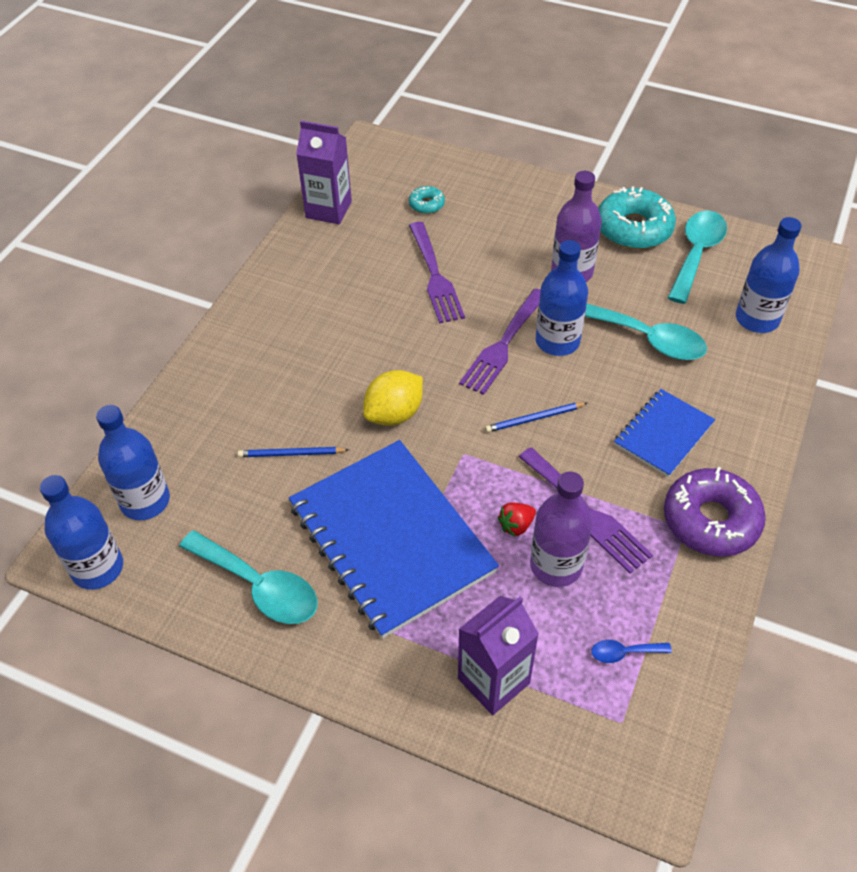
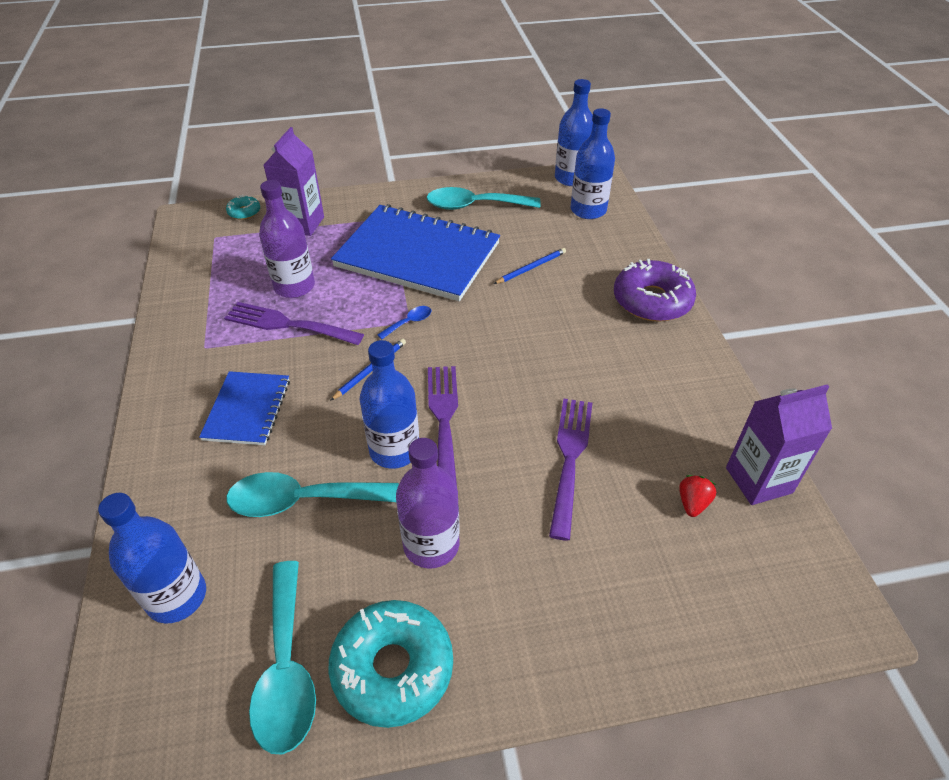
camera: 145 degrees right, 5 degrees down
yellow lemon [363,370,423,426] -> none
turquoise donut [409,186,445,214] -> turquoise donut moved to [226,195,260,220]
purple fork [409,222,465,324] -> purple fork turned 60 degrees clockwise [549,399,592,541]
red strawberry [498,502,536,537] -> red strawberry moved to [679,475,716,517]
blue spoon [592,640,672,663] -> blue spoon moved to [377,306,431,339]
purple donut [664,467,766,557] -> purple donut moved to [614,259,696,322]

